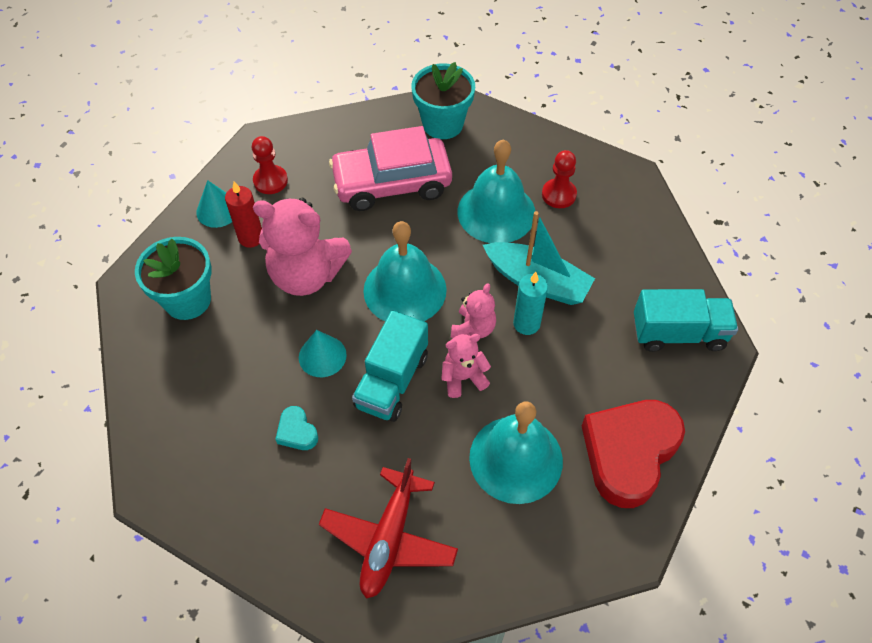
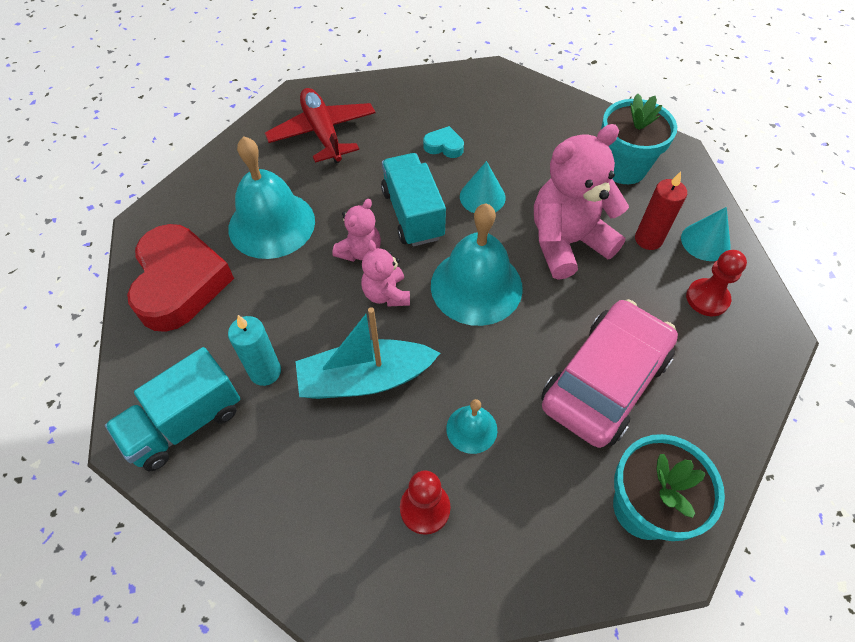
camera: 140 degrees right, 0 degrees up
turquoise bell [458,139,535,243] -> turquoise bell [446,399,497,454], size x0.49
turquoise candle [513,272,548,335] -> turquoise candle moved to [228,315,281,386]

